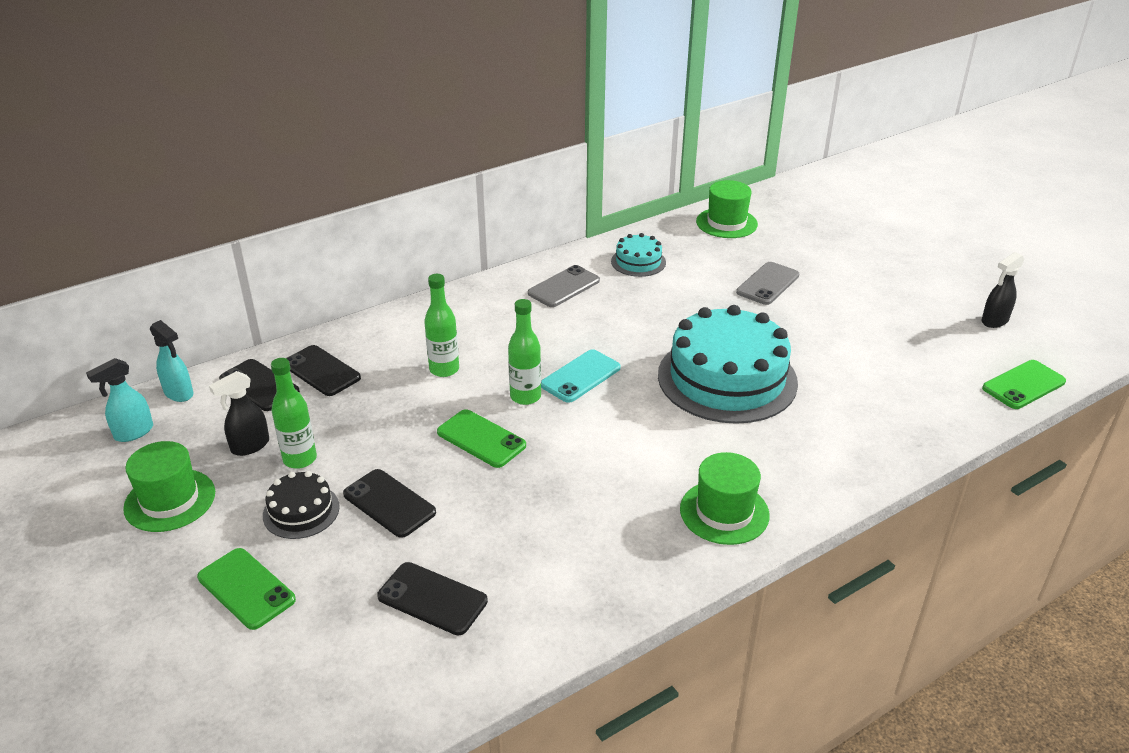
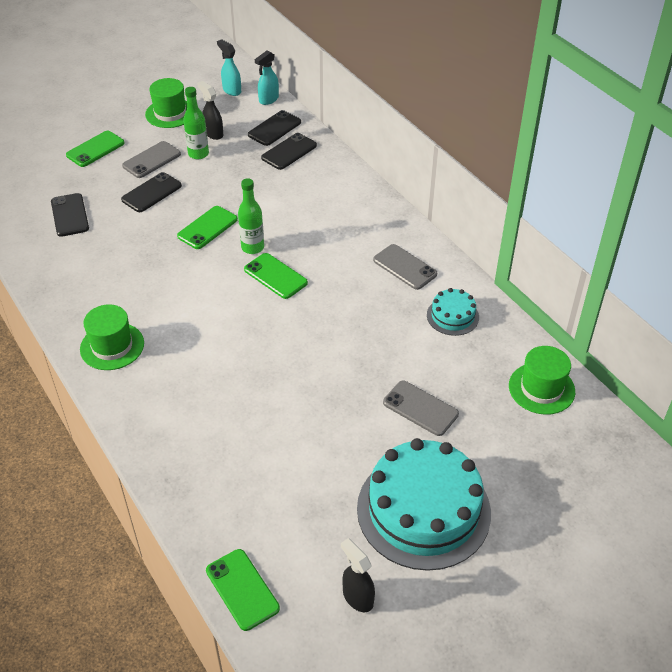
camera: 90 degrees right, 10 degrees up
black cake [263,471,340,539] -> grey phone [122,141,181,178]
black phone [377,562,488,635] -> black phone turned 45 degrees counterclockwise [51,193,89,237]
green bottle [424,274,459,377] -> none
turquoise phone [541,349,621,403] -> green phone [244,253,308,299]
turquoise cake [658,305,798,424] -> turquoise cake moved to [357,438,491,571]

